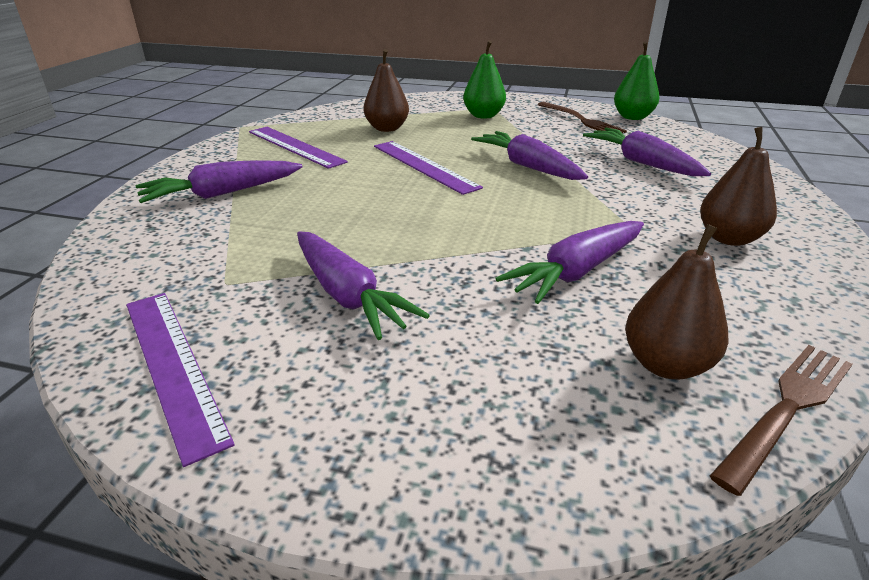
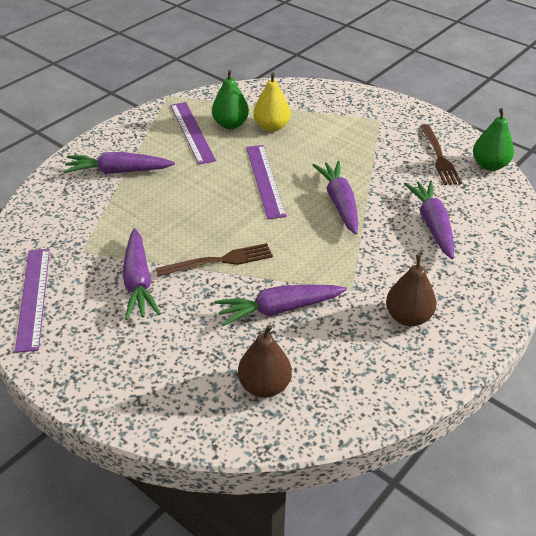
camera: 25 degrees right, 10 degrees up
brown pear [363,49,409,132] -> yellow pear [253,72,291,132]
green pear [463,40,506,119] -> green pear moved to [212,70,249,129]
brown fork [710,345,852,496] -> brown fork moved to [155,243,273,277]

